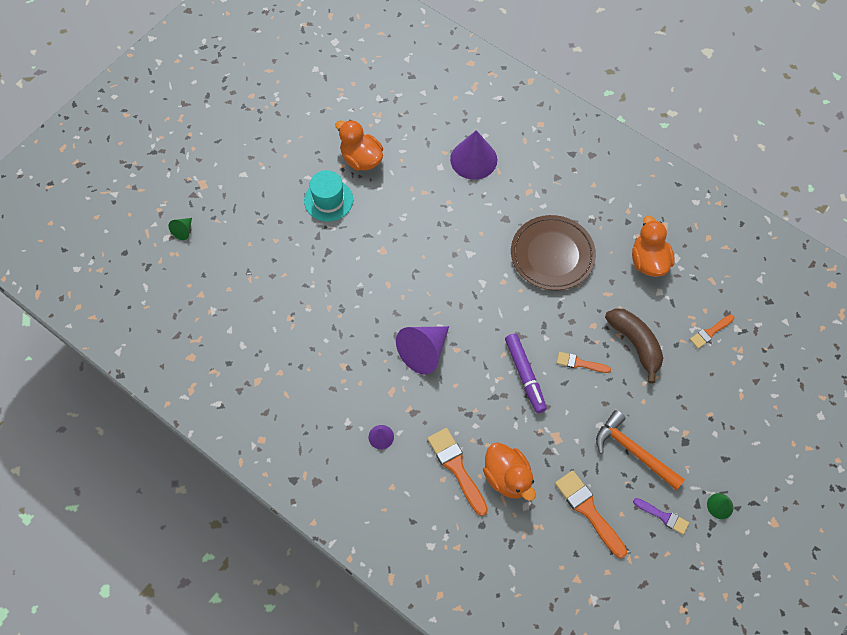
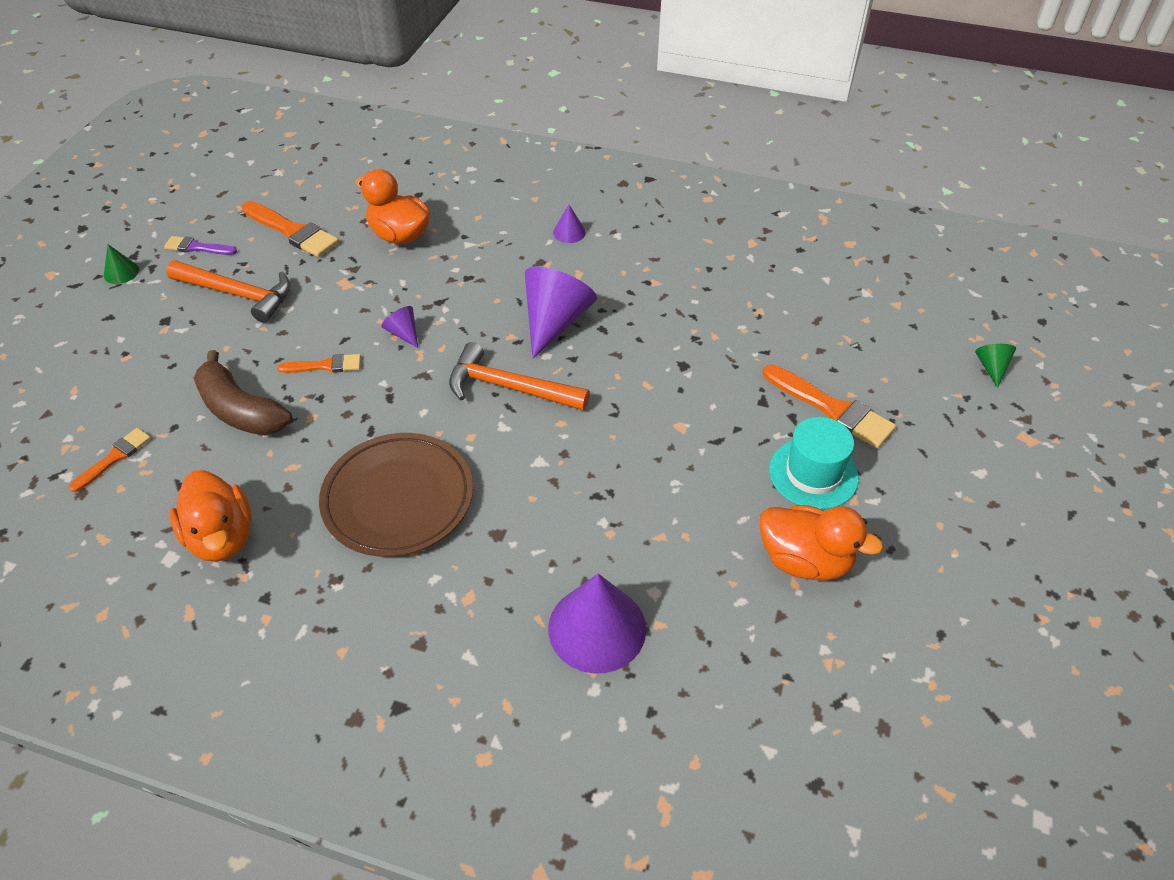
camera: 160 degrees right, 15 degrees down
orange brush [427,428,488,516] -> orange brush moved to [763,364,896,448]
purple marker [505,334,547,413] -> purple cone [381,306,418,348]
none -> orange hammer [449,342,590,411]

